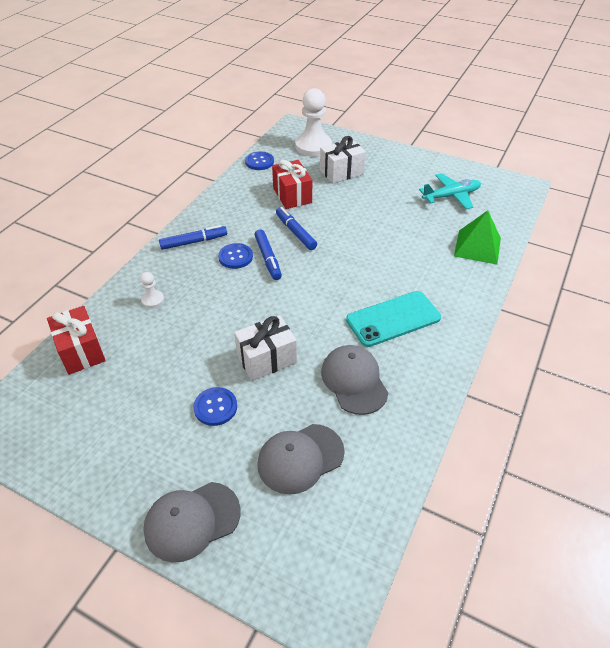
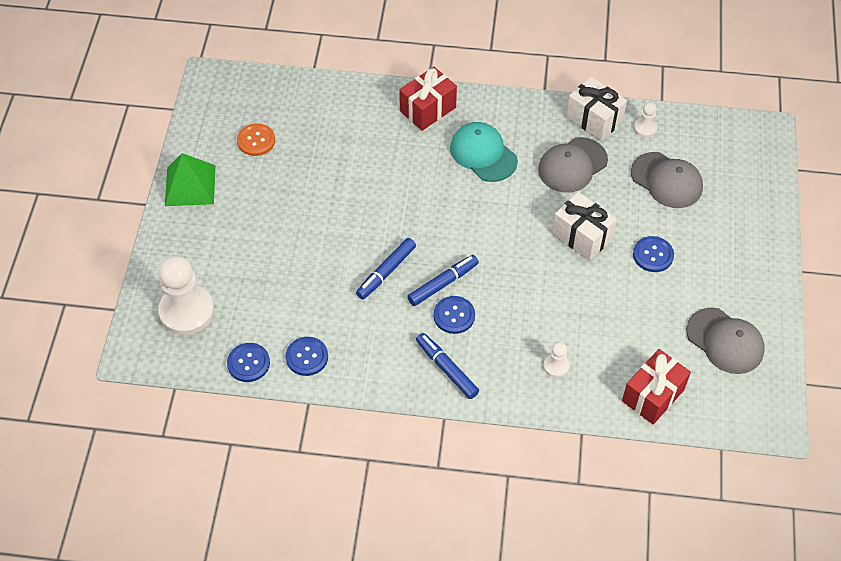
camera: 110 degrees left, 10 degrees up
grey cap [143,482,241,563] -> grey cap moved to [686,307,765,374]
red gift [272,160,312,209] -> red gift moved to [399,67,457,131]
white gift [320,136,366,184] -> white gift moved to [566,76,627,141]
turquoise phone [346,291,441,347] -> turquoise cap [450,122,518,182]
turquoise plane [419,173,481,209] -> orange button [237,124,275,156]
green pyramid [454,210,501,265] -> green pyramid moved to [165,153,216,206]
none -> blue button [286,337,328,376]
none -> white pawn [634,102,657,137]

